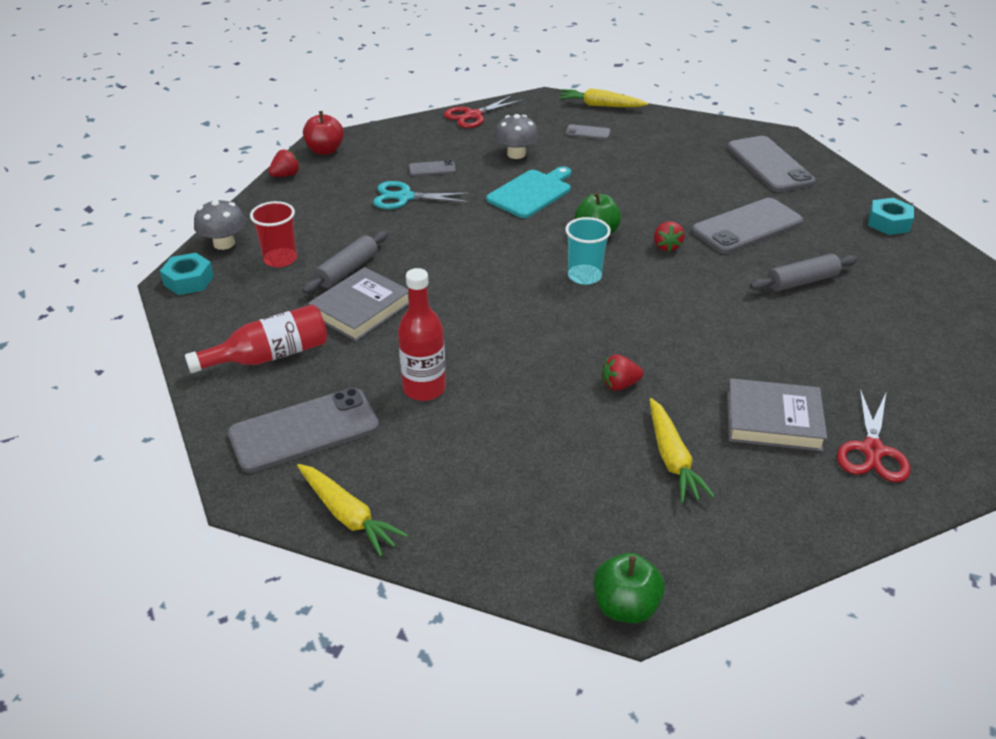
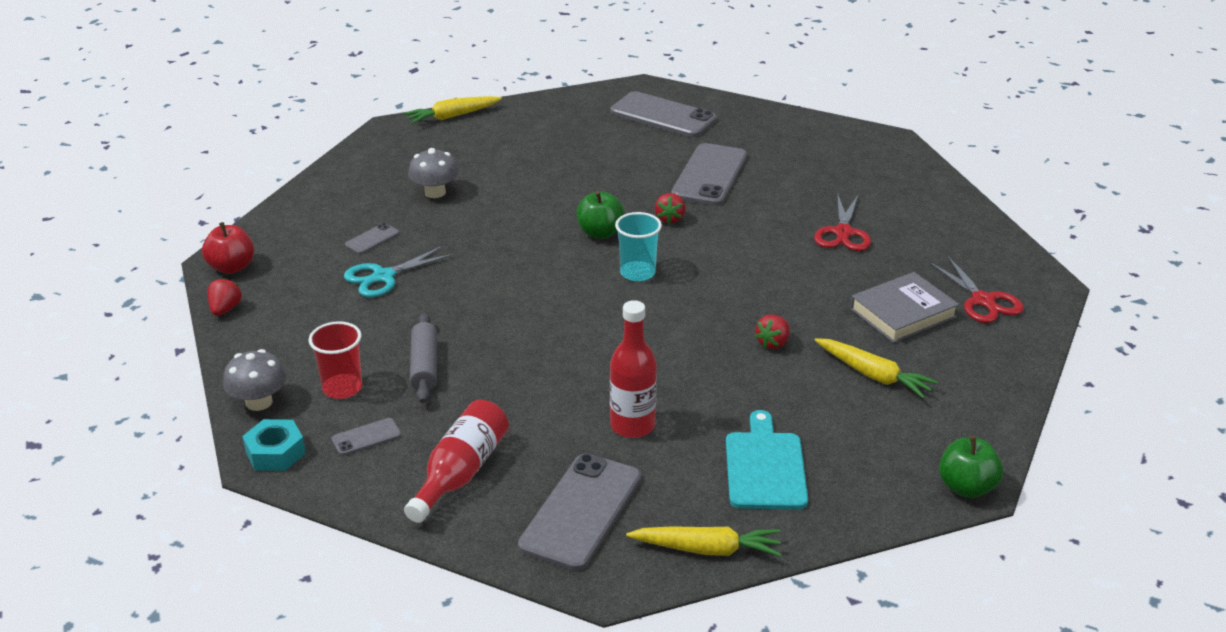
camera: 40 degrees left, 5 degrees down
grey book [308,267,409,341] -> none
red scissors [444,95,523,128] -> red scissors moved to [814,193,871,251]
turquoise cutting board [486,166,571,218] -> turquoise cutting board moved to [726,410,808,509]
grey phone [566,124,610,140] -> grey phone moved to [332,418,401,456]
red strawberry [654,221,685,252] -> red strawberry turned 45 degrees clockwise [655,193,686,224]
grey rolling pin [750,254,857,292] -> none
turquoise nut [868,198,914,235] -> none

